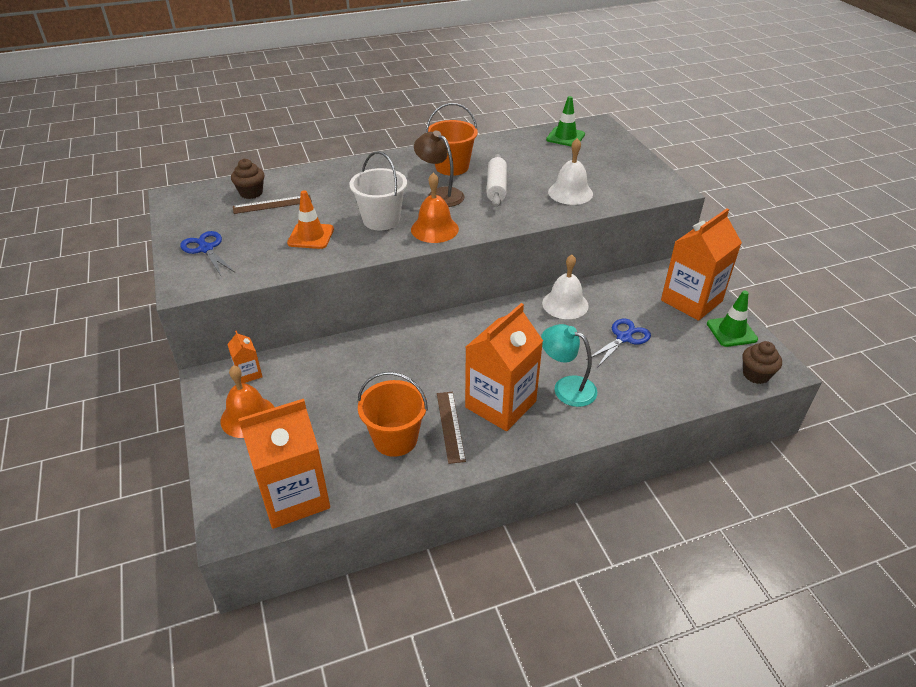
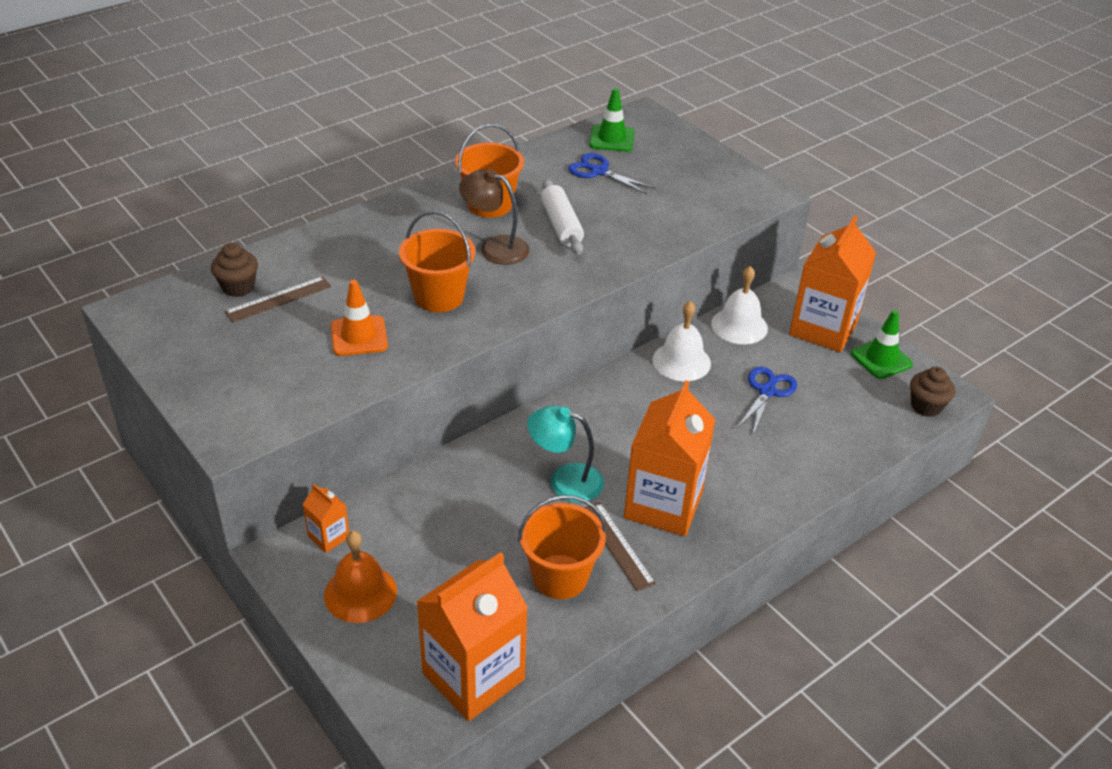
camera: 20 degrees left, 0 degrees up
blue scissors [180,231,235,276] -> blue scissors moved to [568,153,655,194]
white bucket [349,151,407,230] -> orange bucket [399,211,476,312]
orange bell [411,172,459,243] -> none
turquoise lamp [541,324,597,407] -> turquoise lamp moved to [527,406,604,503]
white bell [548,138,593,205] -> white bell moved to [711,266,768,344]

